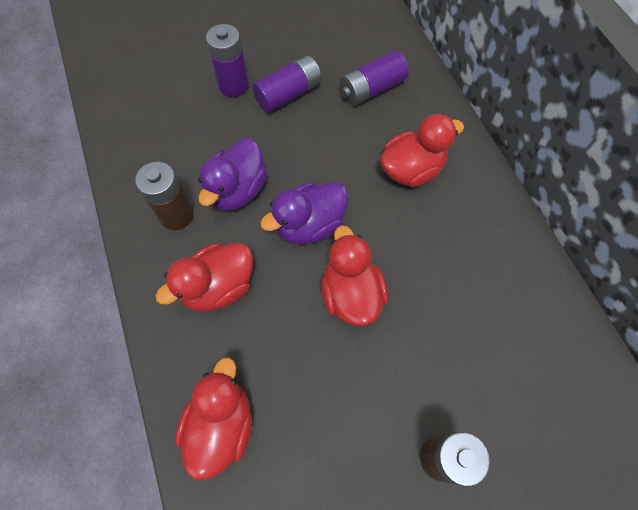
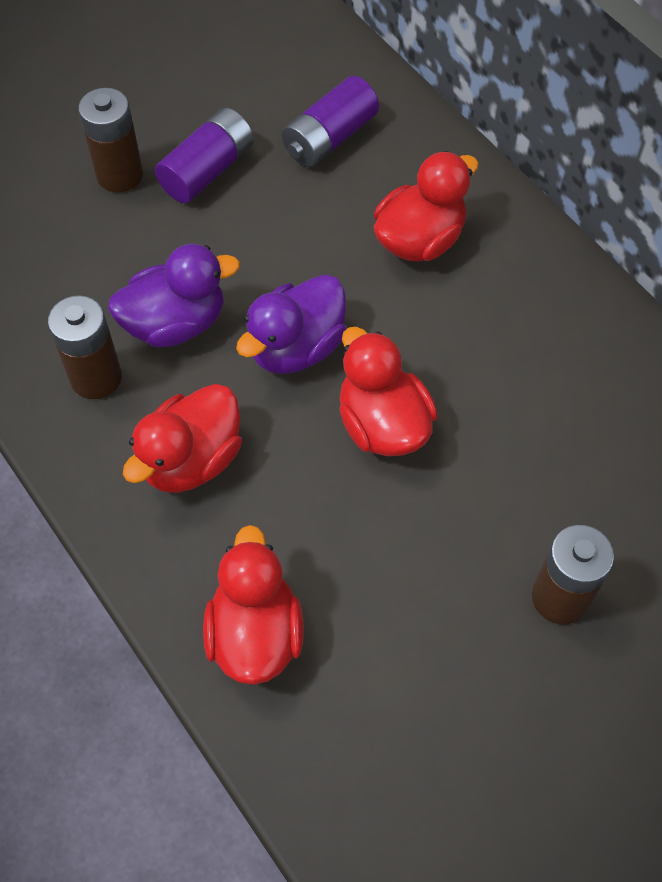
camera: 15 degrees left, 5 degrees down
purple duck [198,138,268,211] -> purple duck turned 120 degrees counterclockwise [108,244,240,347]
purple battery [206,24,249,97] -> brown battery [78,88,143,192]

